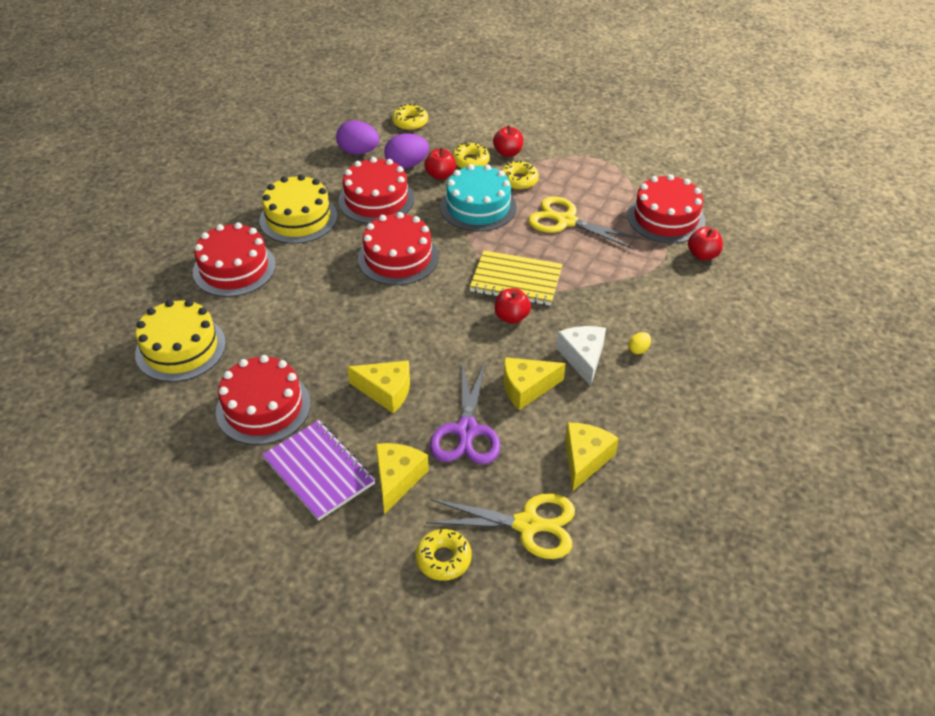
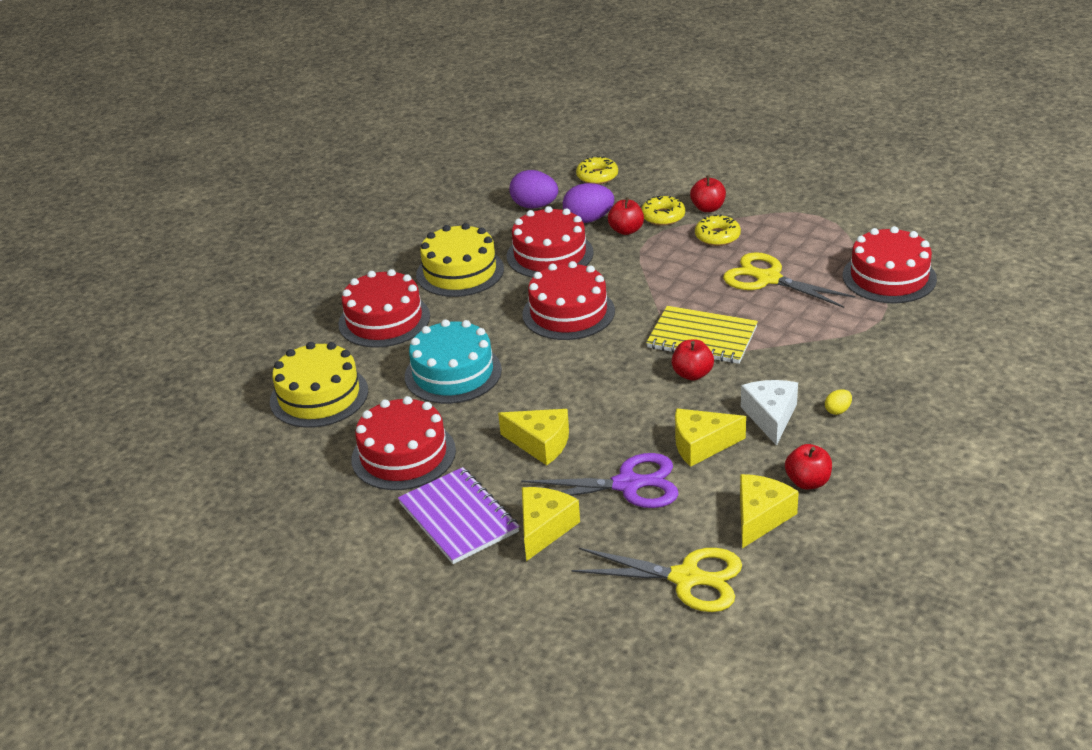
camera: 10 degrees right, 10 degrees down
yellow donut [415,529,472,581] -> none
purple scissors [430,360,501,464] -> purple scissors turned 105 degrees counterclockwise [521,453,679,508]
turquoise cake [440,164,517,232] -> turquoise cake moved to [405,319,502,404]
red apple [688,227,723,260] -> red apple moved to [785,444,832,489]

